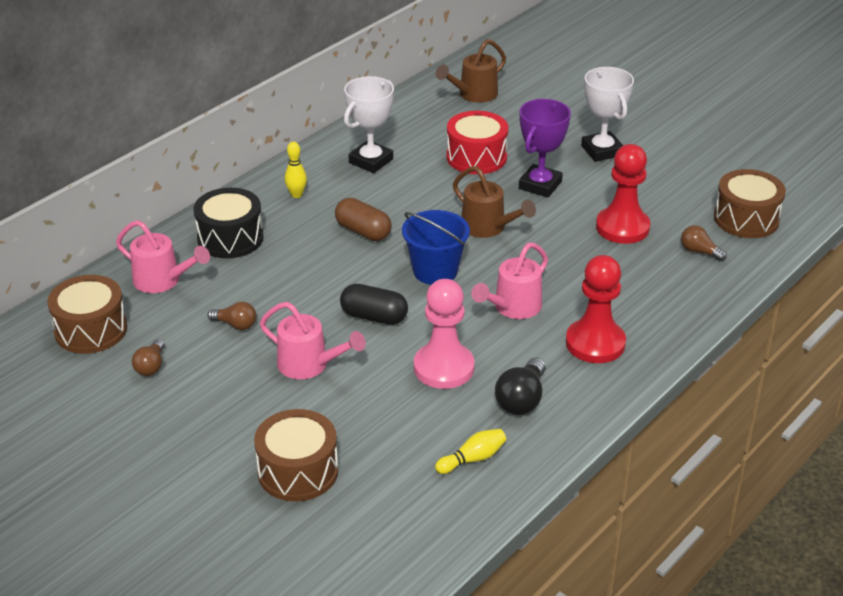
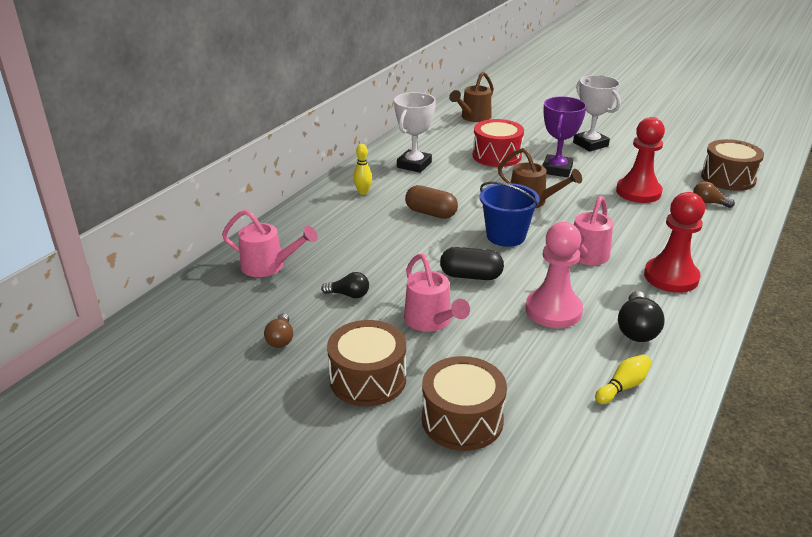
camera: 10 degrees left, 5 degrees down
brown drum [47,275,127,354] -> brown drum moved to [327,320,406,407]
black drum [193,188,263,258] -> none
brown light bulb [207,302,256,330] -> black light bulb [321,272,369,298]
pink watering can [260,302,366,379] -> pink watering can turned 45 degrees clockwise [404,254,470,332]

